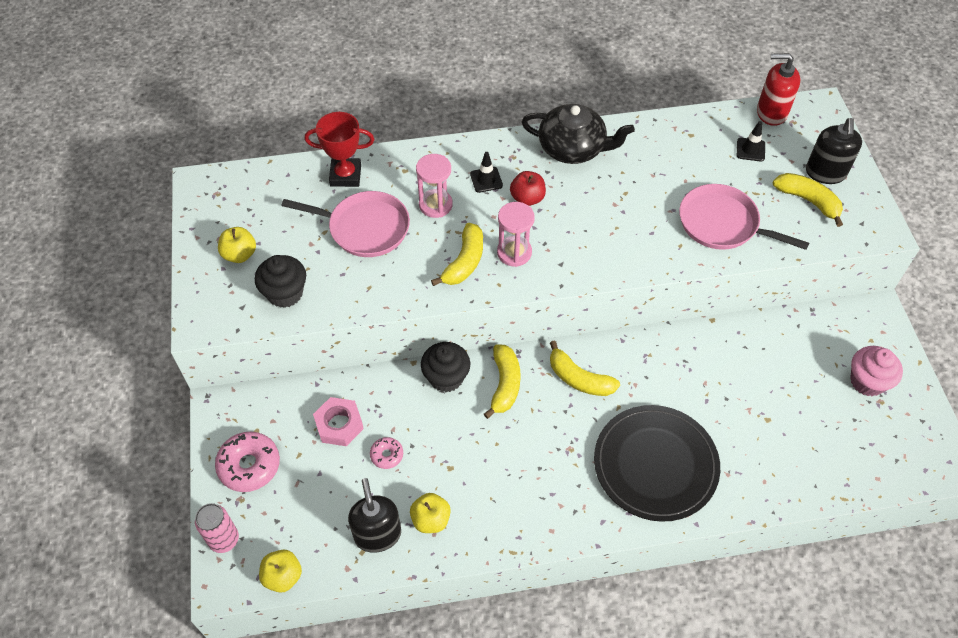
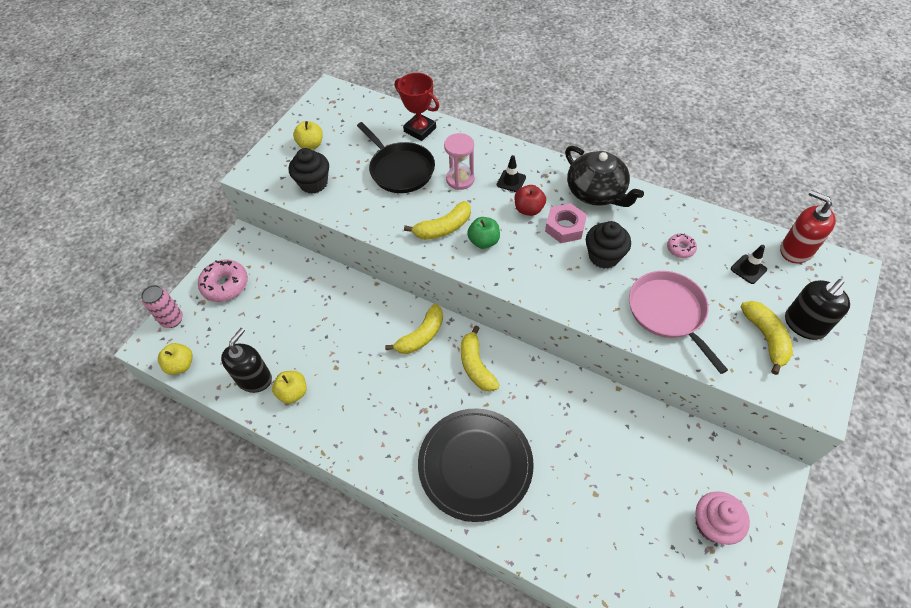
camera: 40 degrees right, 0 degrees up
pink pan [282,191,410,257] -> black pan [357,122,435,193]
pink nut [313,397,364,446] -> pink nut moved to [545,203,587,243]
pink donut [370,437,403,469] -> pink donut moved to [667,233,697,258]
black cupcake [421,342,470,392] -> black cupcake moved to [586,221,631,269]
pink hourglass [497,202,535,267] -> green apple [467,217,500,249]

